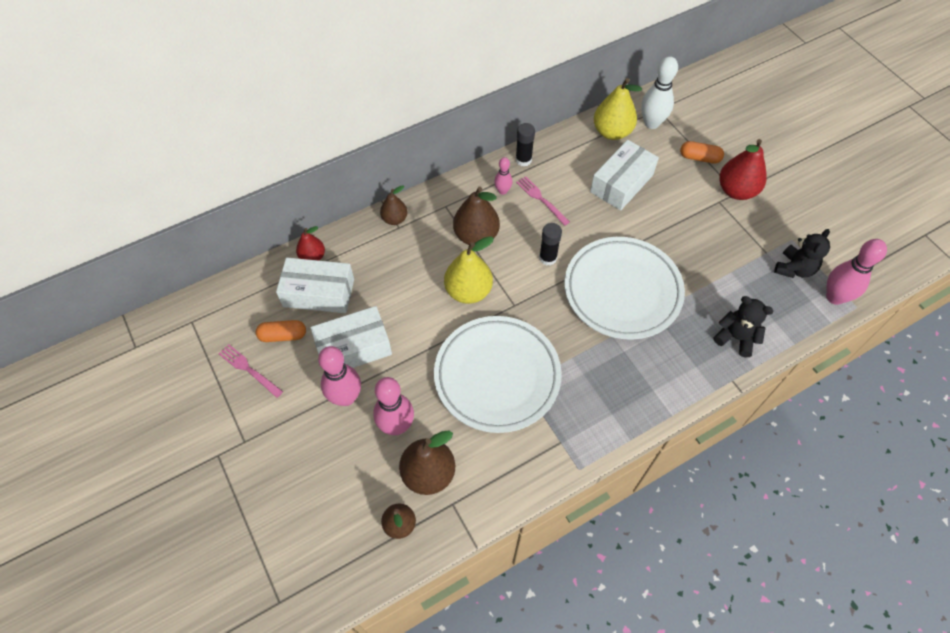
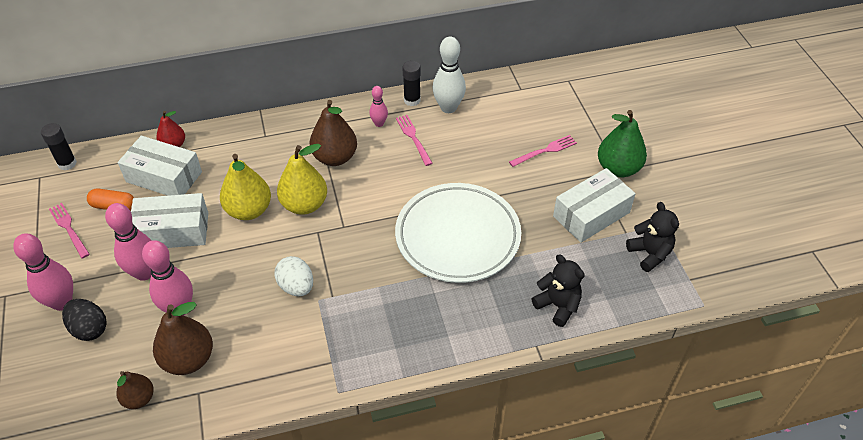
camera: 15 degrees right, 10 degrees down
brown pear [380,185,408,225] -> none
white plate [434,316,562,433] -> white egg [275,256,313,296]
black glue stick [539,223,562,266] -> black glue stick moved to [41,123,77,170]
white box [590,140,659,211] -> white box moved to [553,168,636,243]
yellow pear [594,78,642,140] -> yellow pear moved to [220,154,271,220]
white bowling pin [641,56,678,129] -> white bowling pin moved to [433,37,466,113]
orange capsule [680,141,724,164] -> none
red pear [719,139,767,200] -> green pear [598,110,647,178]
black teddy bear [774,229,830,278] -> black teddy bear turned 75 degrees counterclockwise [626,202,679,272]
pink bowling pin [826,239,887,305] -> pink bowling pin moved to [13,233,73,311]
none -> black egg [62,299,107,341]
none -> pink fork [509,135,577,167]

